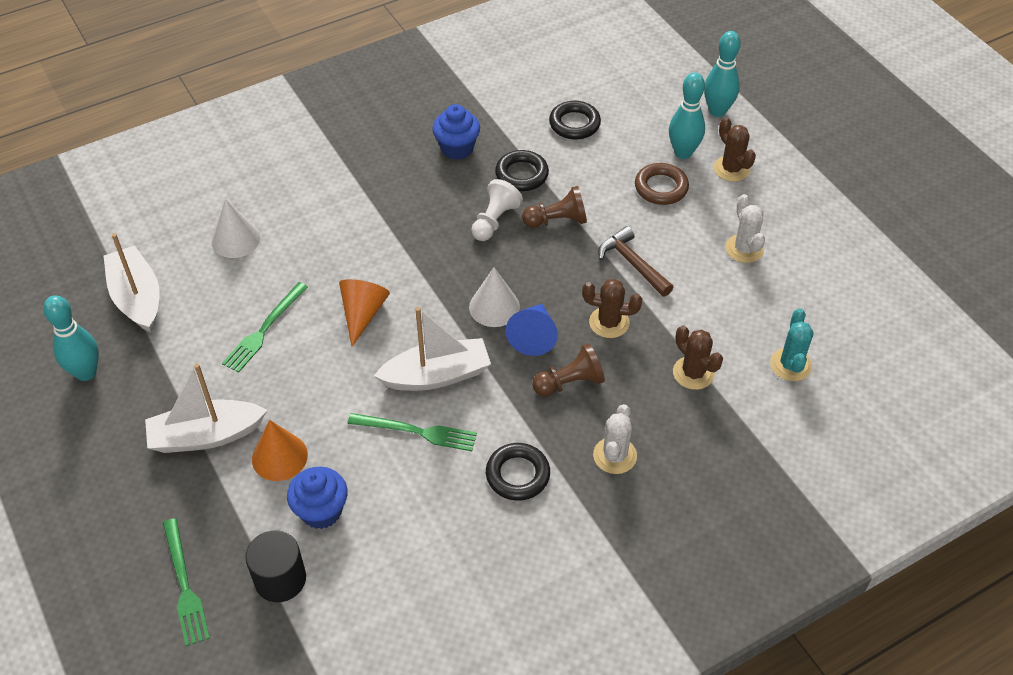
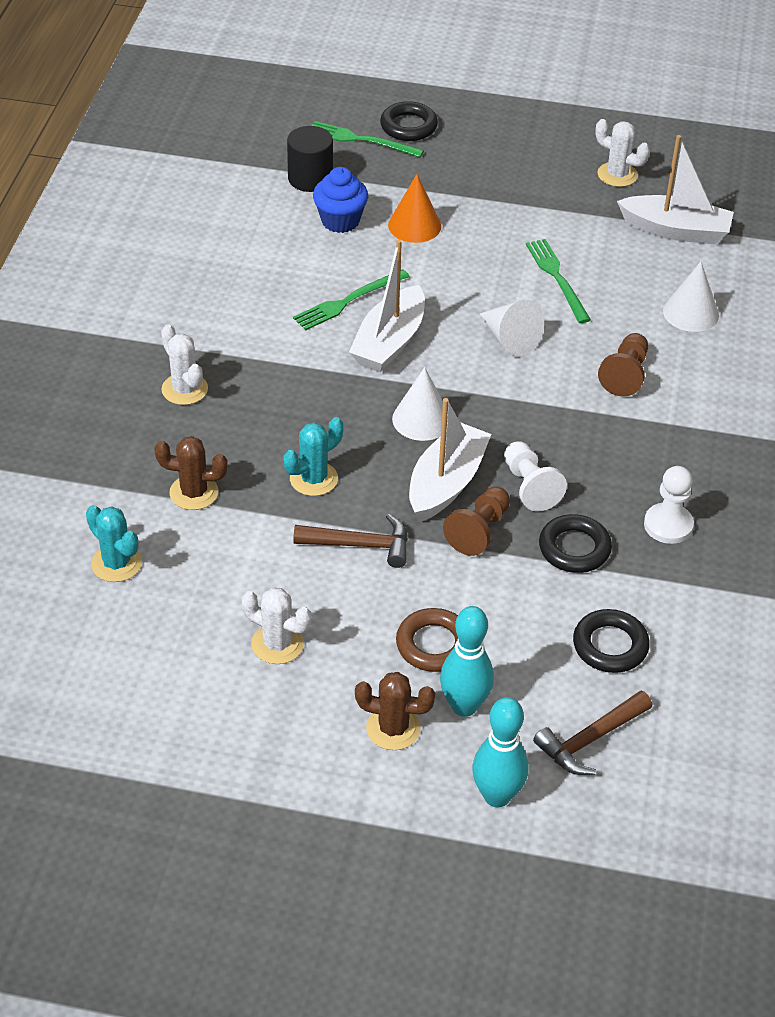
camera: 130 degrees right, 5 degrees down
turquoise bowling pin [43,295,99,381] -> white cactus [595,119,650,187]
white boat [145,363,267,453] -> white boat moved to [409,398,492,522]
orange cone [339,279,390,347] -> white cone [480,300,544,356]
blue cupcake [432,104,480,160] -> white pawn [644,466,694,544]
black ring [486,443,550,501] -> black ring moved to [380,101,438,141]
blue cone [506,304,558,356] -> none
brown pawn [532,343,605,396] -> brown pawn moved to [598,333,648,397]
brown cactus [582,279,642,338] -> turquoise cactus [283,417,343,496]
none -> brown hammer [533,690,652,775]

